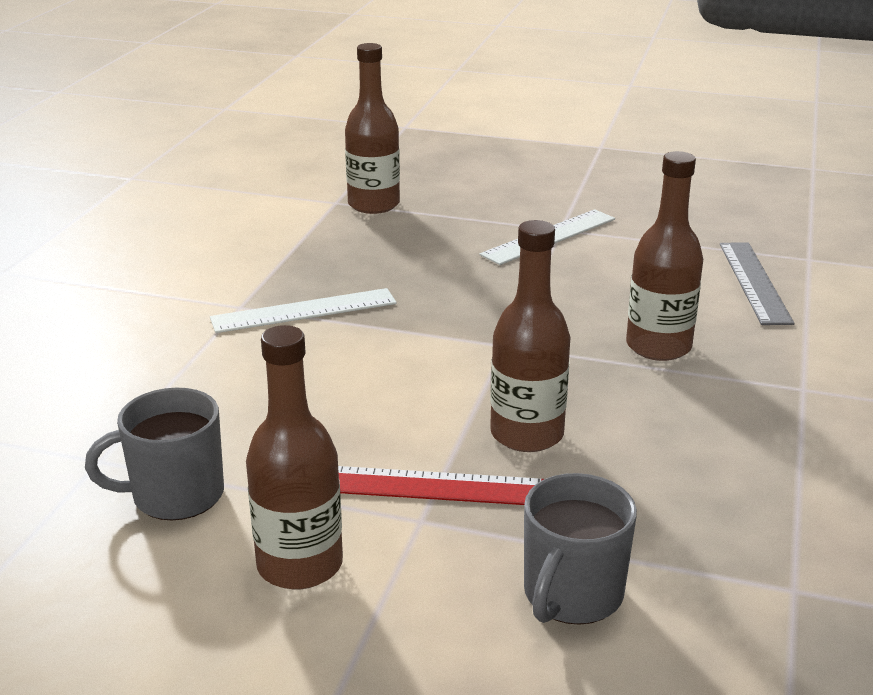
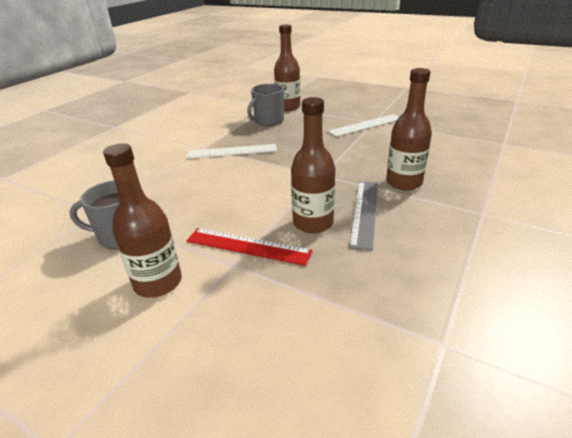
camera: 15 degrees right, 5 degrees up
grey mug [524,473,637,625] -> grey mug moved to [247,84,284,126]
grey ruler [720,243,794,325] -> grey ruler moved to [349,181,378,250]

